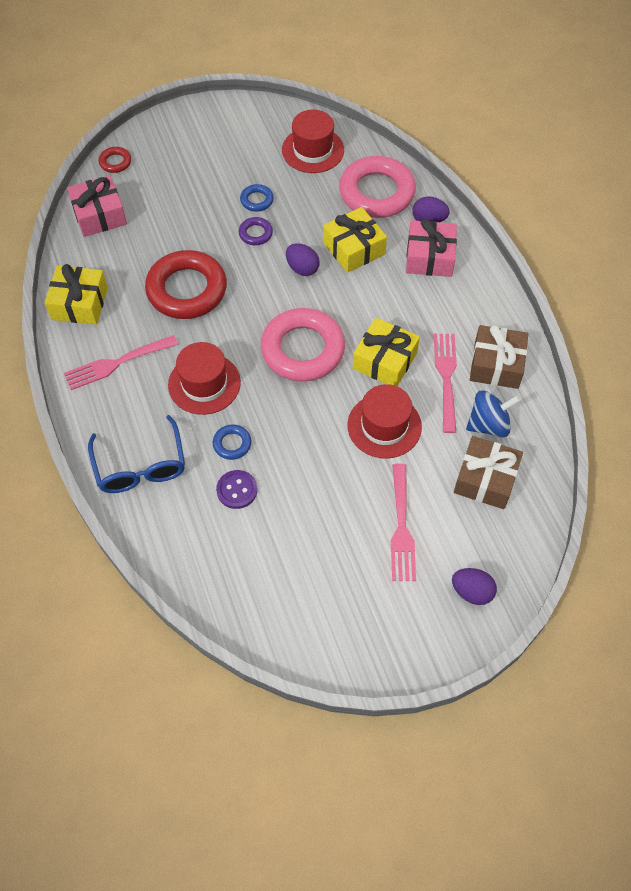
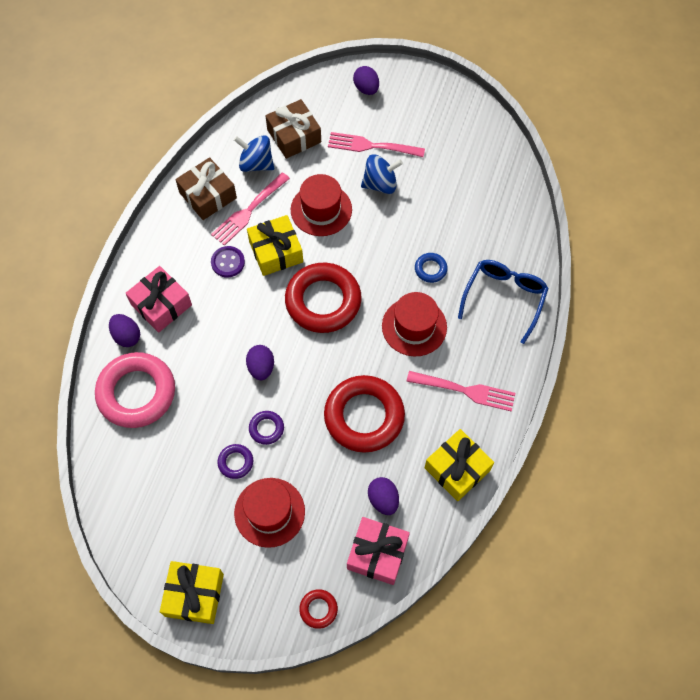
camera: 140 degrees left, 5 degrees up
purple button [216,470,258,509] -> purple button moved to [211,246,245,277]
blue ring [240,184,274,212] -> purple ring [217,444,253,479]
pink ring [260,308,345,382] -> red ring [285,263,362,333]
red hat [282,110,344,173] -> red hat moved to [234,478,305,548]
yellow gift [323,207,387,273] -> yellow gift moved to [160,561,224,624]
pink fork [391,464,416,581] -> pink fork turned 120 degrees counterclockwise [328,132,425,157]
none -> blue spinning top [361,154,403,194]
none -> purple egg [368,477,399,515]

